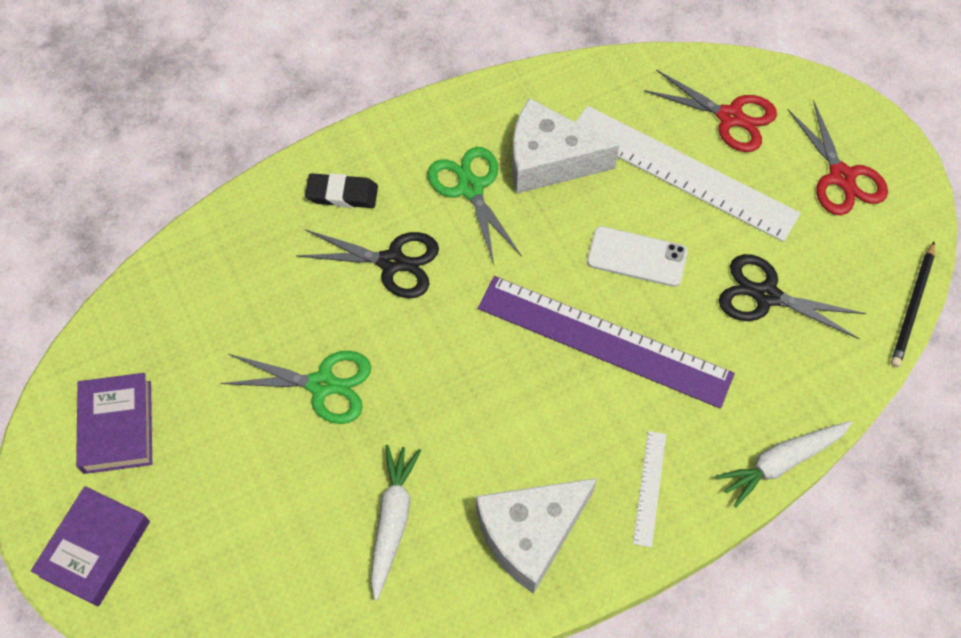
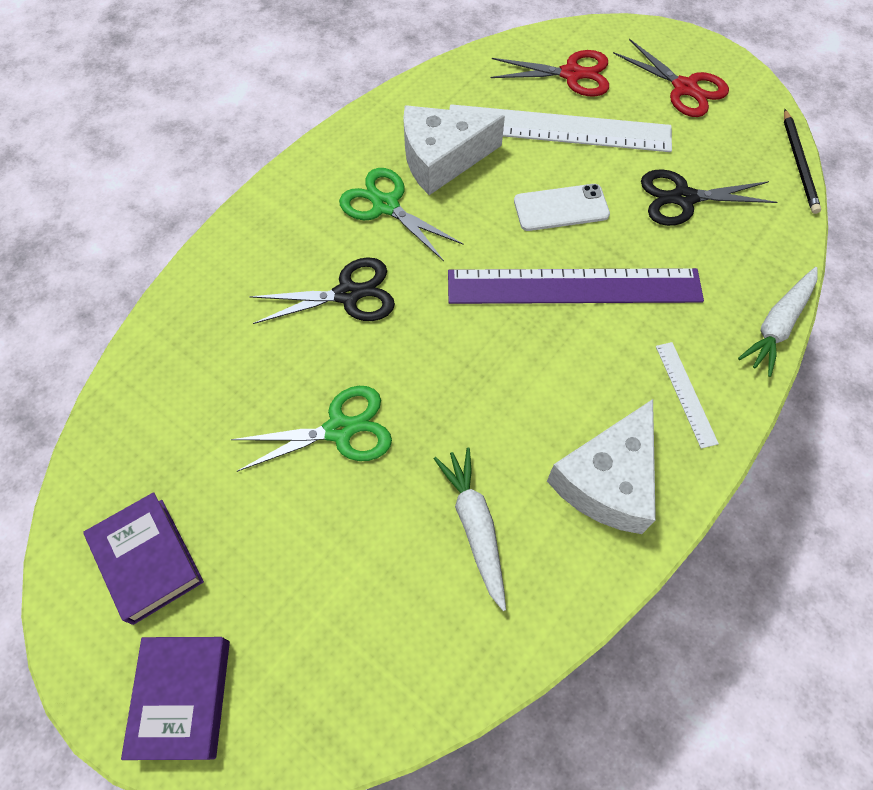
camera: 25 degrees left, 0 degrees up
black eraser [305,173,378,208] -> none

